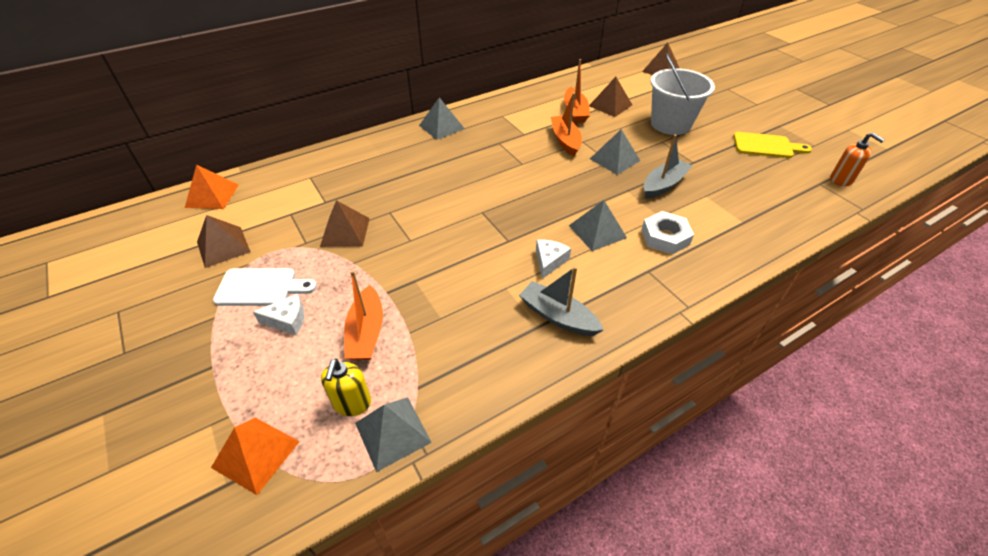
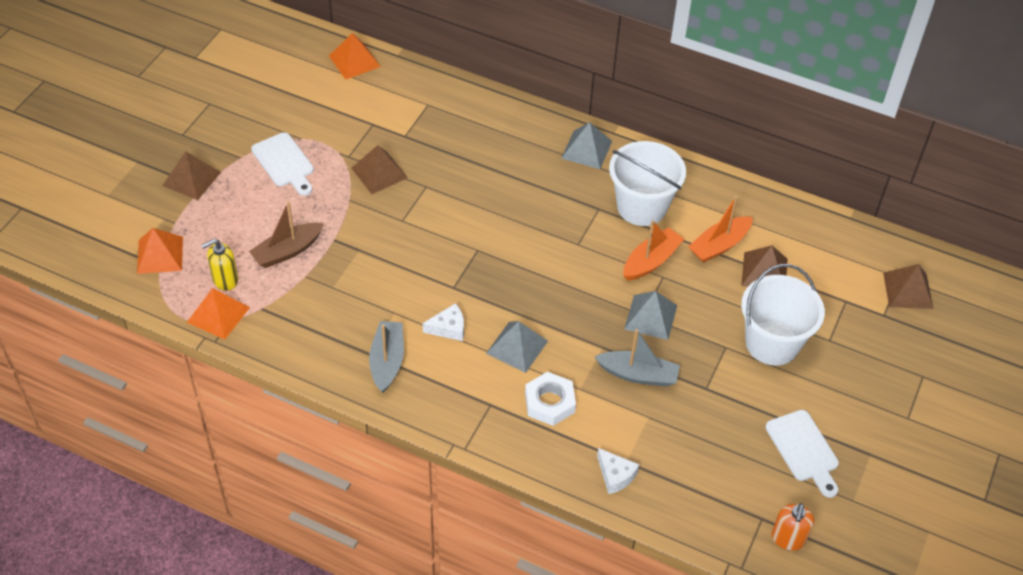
camera: 55 degrees right, 5 degrees up
brown pyramid [197,215,250,268] -> brown pyramid moved to [162,151,221,200]
white cheese [253,294,304,335] -> white cheese moved to [597,448,639,494]
orange boat [344,270,383,360] -> brown boat [249,201,324,268]
grey pyramid [355,397,432,472] -> orange pyramid [187,288,250,340]
yellow cutting board [734,132,812,158] -> white cutting board [765,410,839,498]
none -> white bucket [609,141,686,226]

